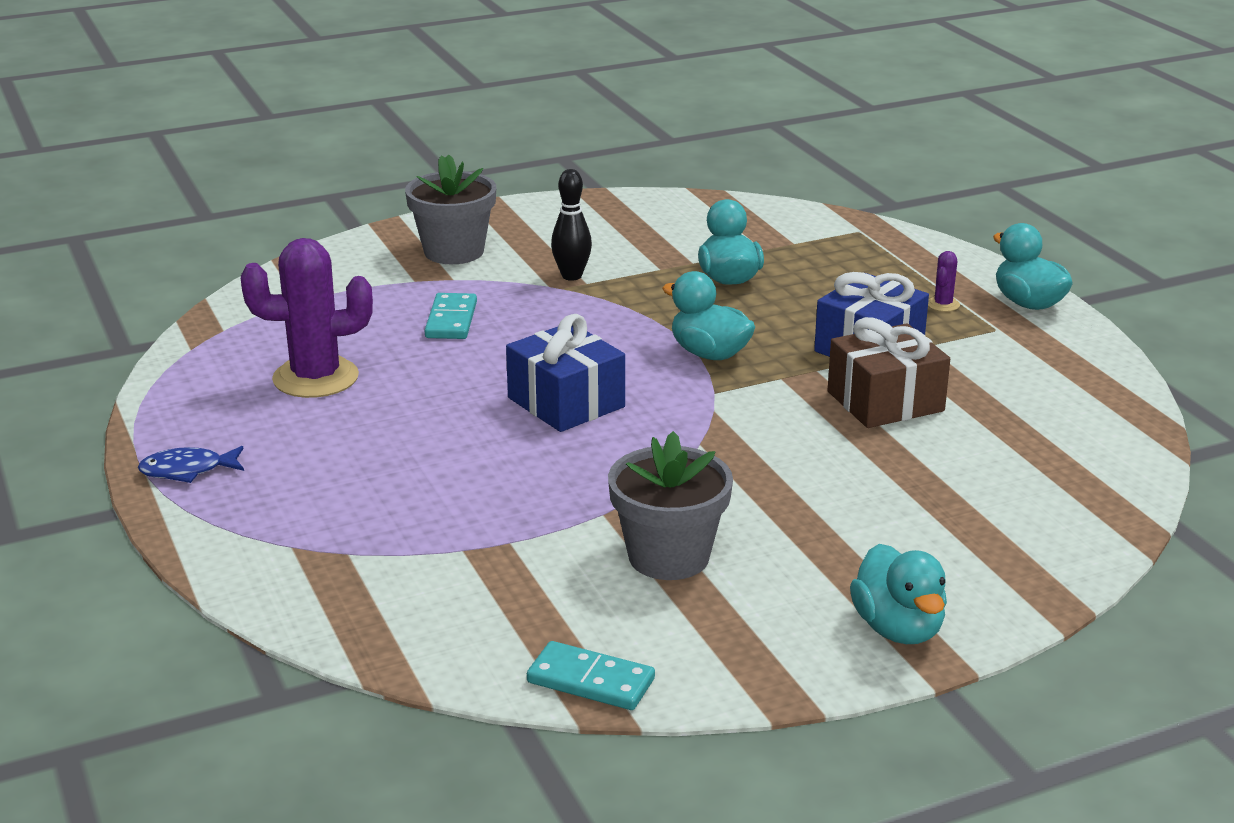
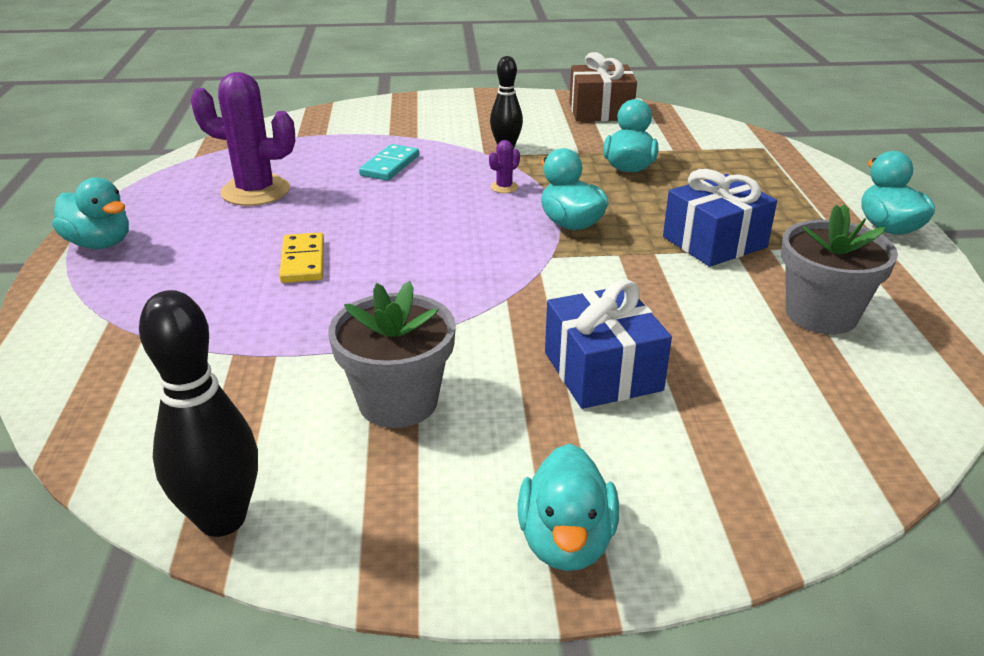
camera: 20 degrees right, 5 degrees up
blue fish [138,446,244,483] -> turquoise duck [53,177,129,249]
grey flower pot [405,154,496,264] -> grey flower pot moved to [781,204,898,334]
blue gift [506,314,625,432] -> blue gift moved to [545,280,672,409]
turquoise domino [527,641,655,710] -> black bowling pin [139,290,258,537]
brown gift [828,317,950,428] -> brown gift moved to [569,52,637,121]
purple cactus [928,251,960,312] -> purple cactus moved to [489,140,520,193]
none -> yellow domino [279,232,324,283]

